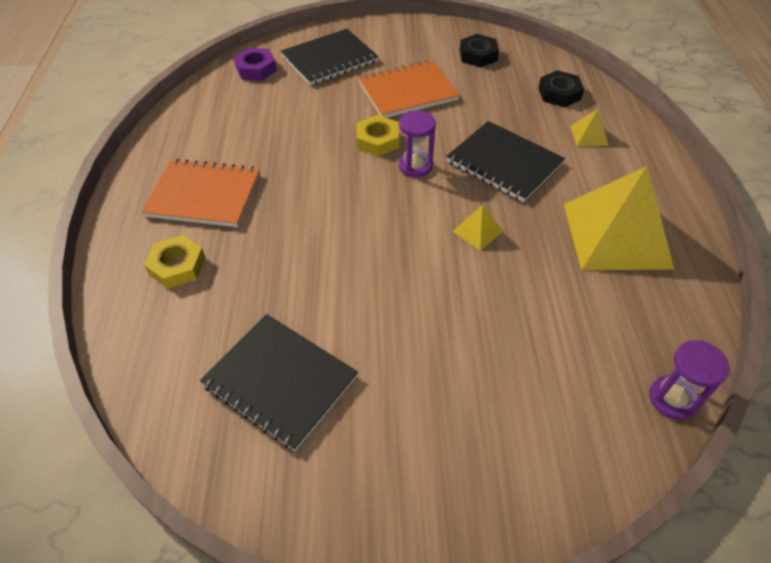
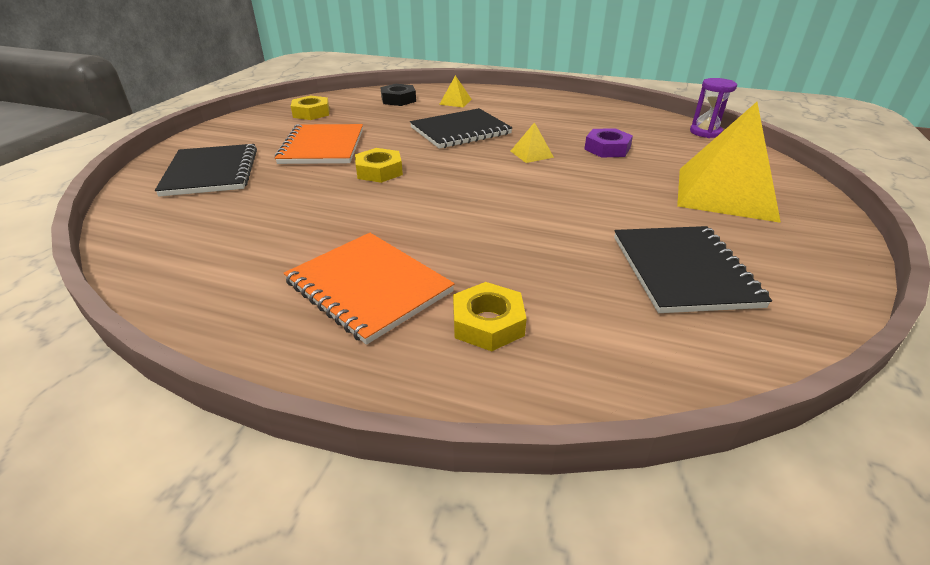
camera: 70 degrees left, 15 degrees down
orange notebook [141,159,260,227] -> orange notebook turned 75 degrees counterclockwise [284,233,455,345]
black notebook [200,314,358,451] -> black notebook turned 60 degrees counterclockwise [614,226,772,313]
purple nut [234,48,277,81] -> purple nut moved to [584,128,633,158]
purple hourglass [399,110,436,177] -> none
black nut [460,34,499,67] -> yellow nut [291,95,330,120]
yellow pyramid [564,166,674,270] -> yellow pyramid moved to [677,102,781,223]

